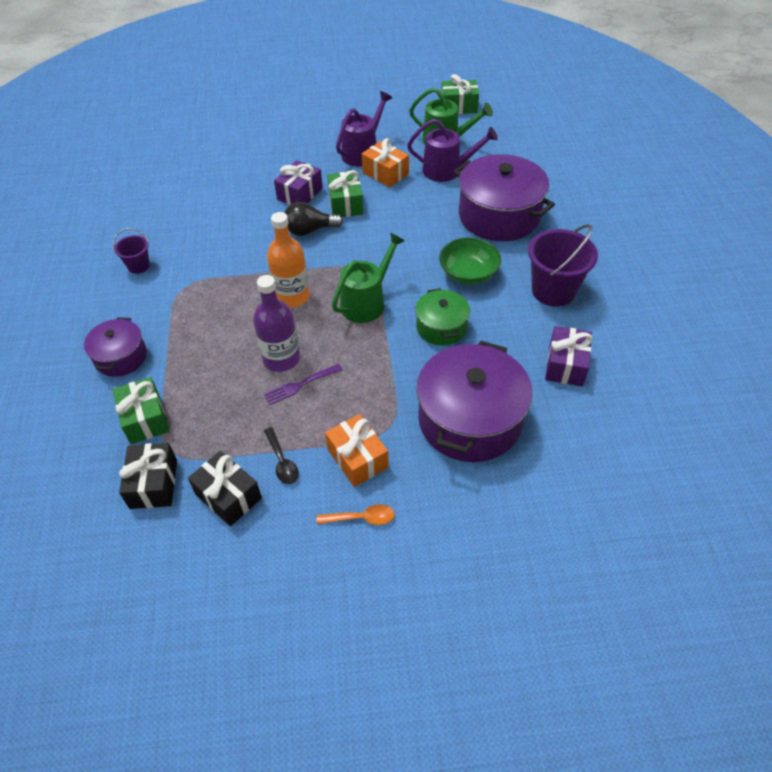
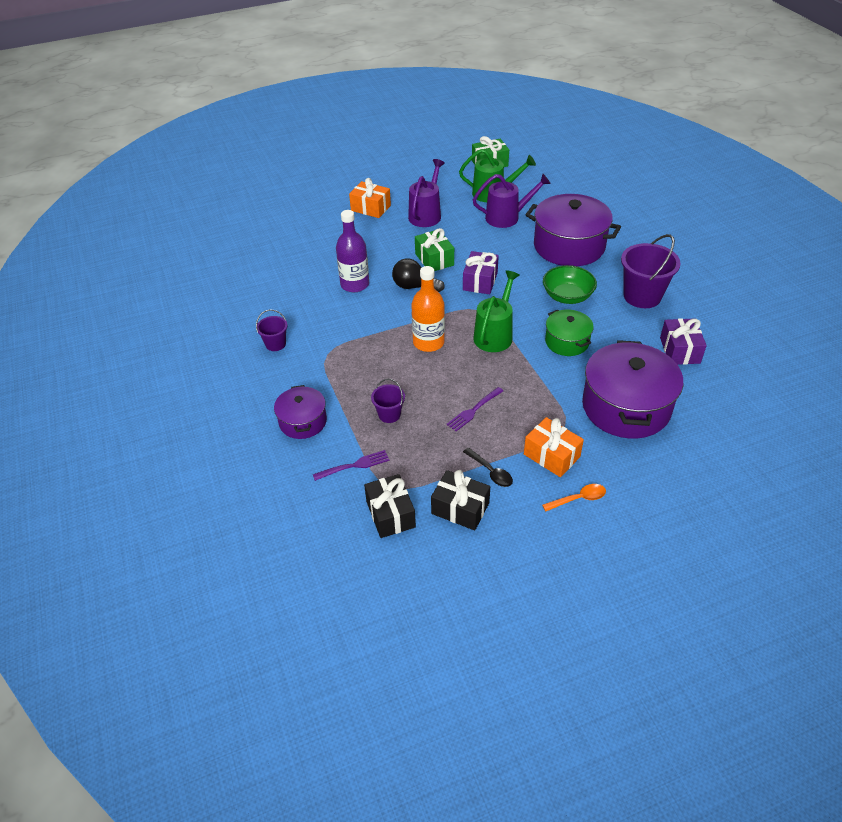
camera: 15 degrees left, 5 degrees down
green gift [112,377,169,444] -> purple fork [313,450,390,481]
purple bottle [253,275,300,372] -> purple bottle moved to [336,210,369,292]
purple gift [274,160,323,205] -> purple gift moved to [463,251,499,294]
black light bulb [284,202,343,236] -> black light bulb turned 45 degrees clockwise [392,258,445,292]
orange gift [362,138,409,187] -> orange gift moved to [349,178,391,218]
none -> purple bucket [371,379,405,423]

